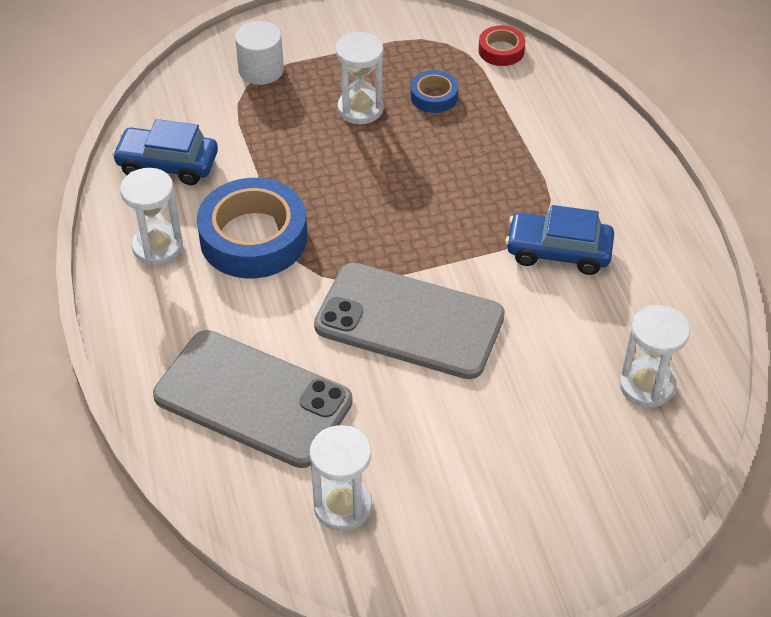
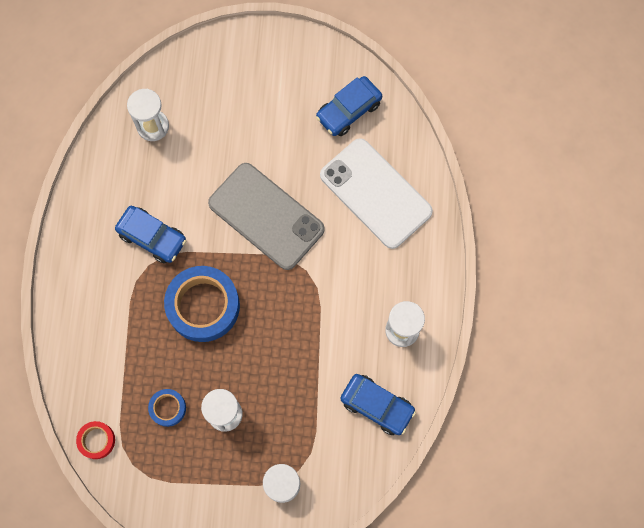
camera: 160 degrees left, 25 degrees up
grey phone [153,330,353,468] -> white phone [320,138,433,249]
blue tape [197,178,307,278] -> blue tape moved to [164,266,240,342]
white hourglass [310,425,372,531] -> blue car [316,76,382,136]

